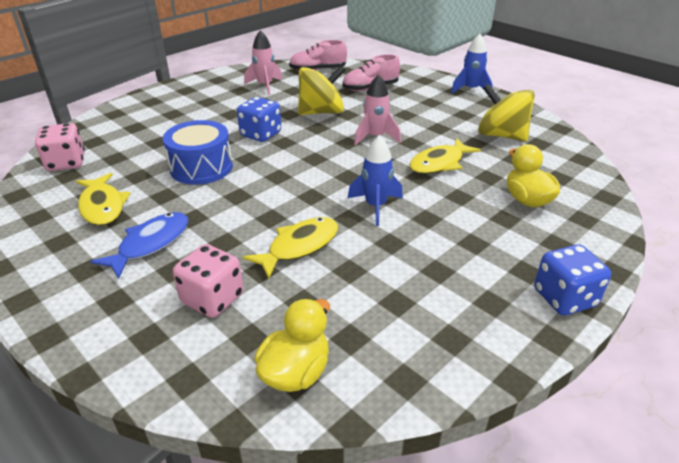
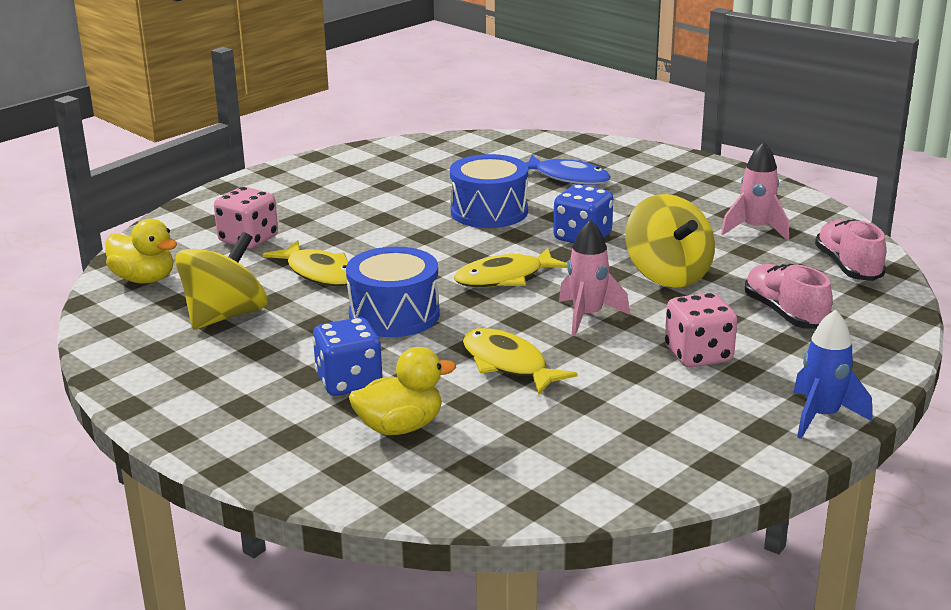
camera: 90 degrees right, 10 degrees down
pink dice [35,123,85,171] -> pink dice moved to [665,292,737,368]
yellow fish [76,173,131,226] -> yellow fish moved to [454,248,568,287]
blue fish [90,212,188,279] -> blue fish moved to [526,155,611,185]
blue rocket [348,135,403,226] -> blue drum [346,247,440,337]
yellow spinning top [478,84,535,141] -> yellow spinning top moved to [175,232,268,330]
blue dice [534,244,611,316] -> blue dice moved to [312,317,383,396]

